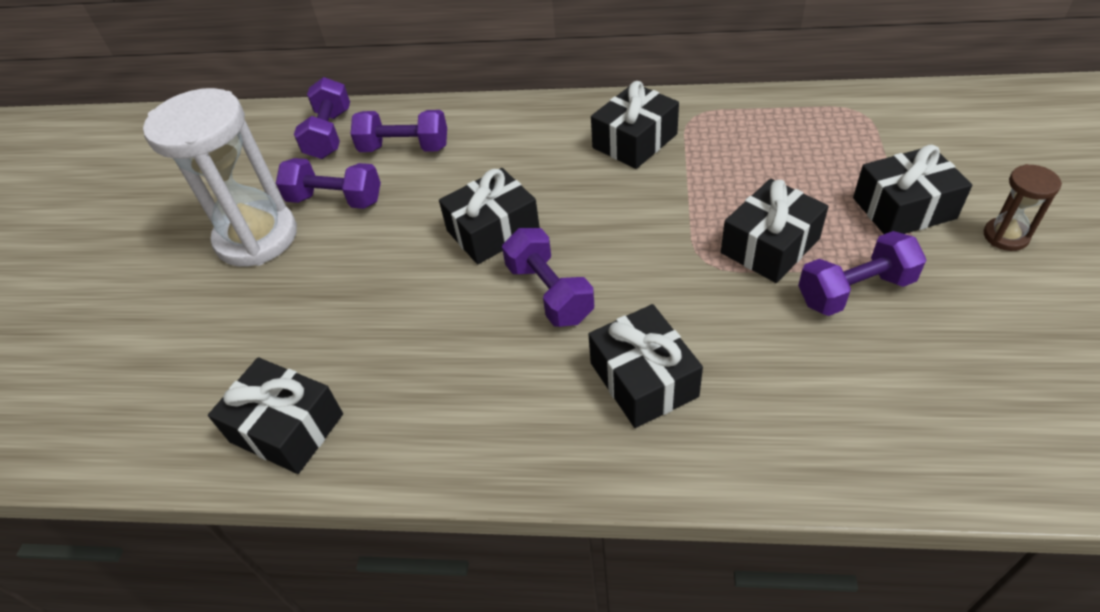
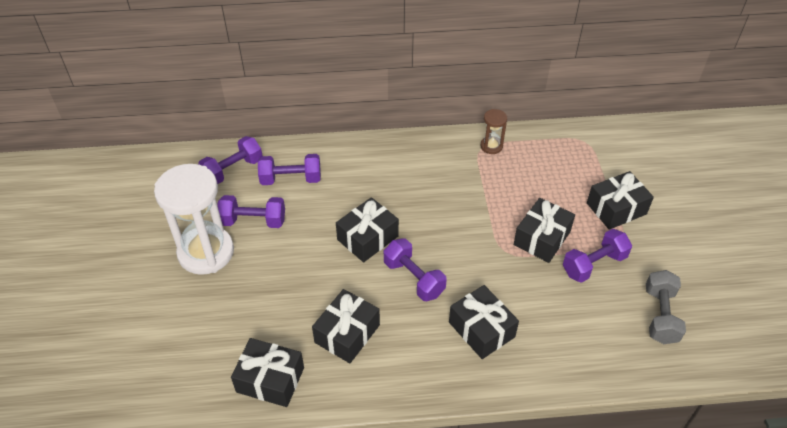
camera: 15 degrees left, 0 degrees up
purple dumbbell [294,77,350,159] -> purple dumbbell turned 60 degrees clockwise [198,136,262,184]
black gift [591,81,679,169] -> black gift moved to [312,289,380,363]
brown hourglass [984,164,1062,251] -> brown hourglass moved to [480,109,507,154]
none -> grey dumbbell [646,270,686,344]

